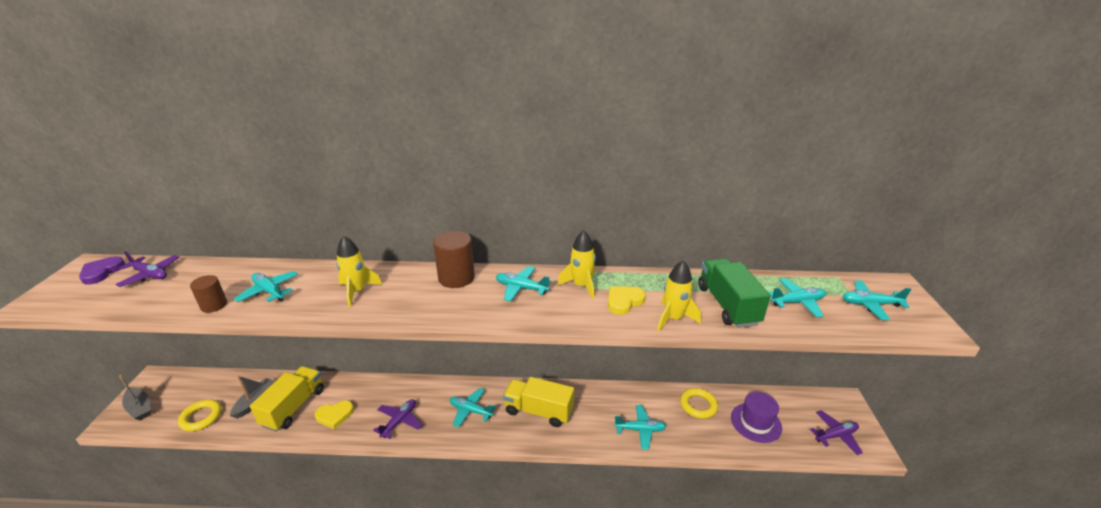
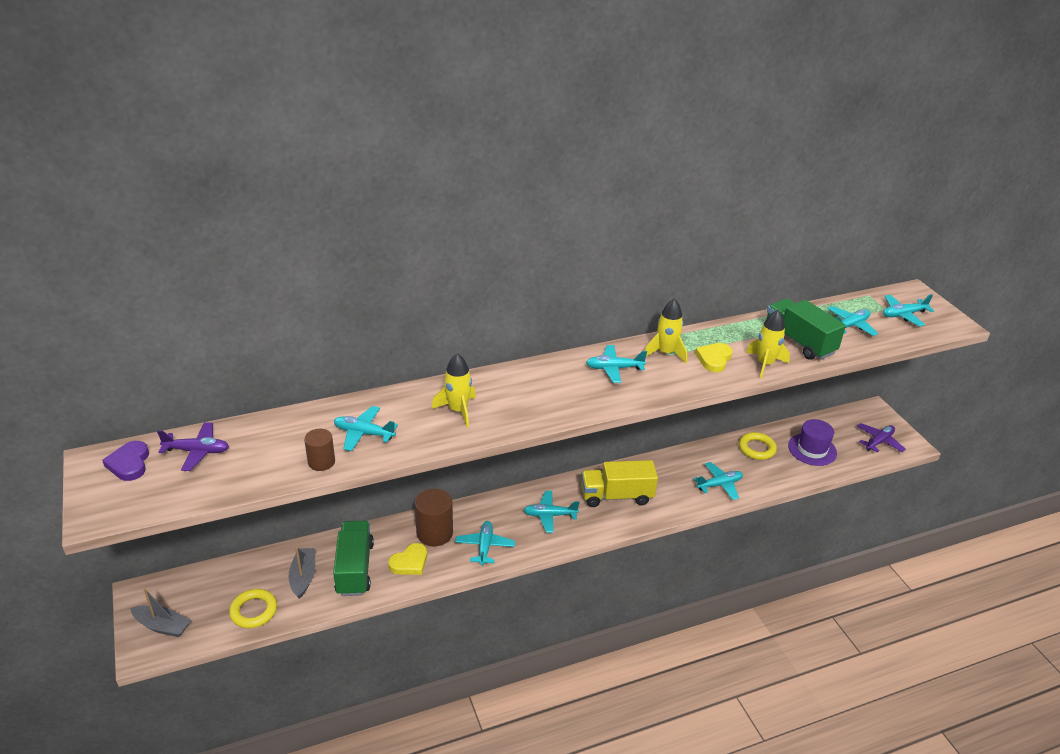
camera: 25 degrees left, 5 degrees up
yellow truck [250,366,324,432] -> green truck [333,521,374,596]
purple plane [373,399,423,439] -> turquoise plane [455,521,515,565]
brown cylinder [433,231,475,288] -> brown cylinder moved to [415,489,453,546]

